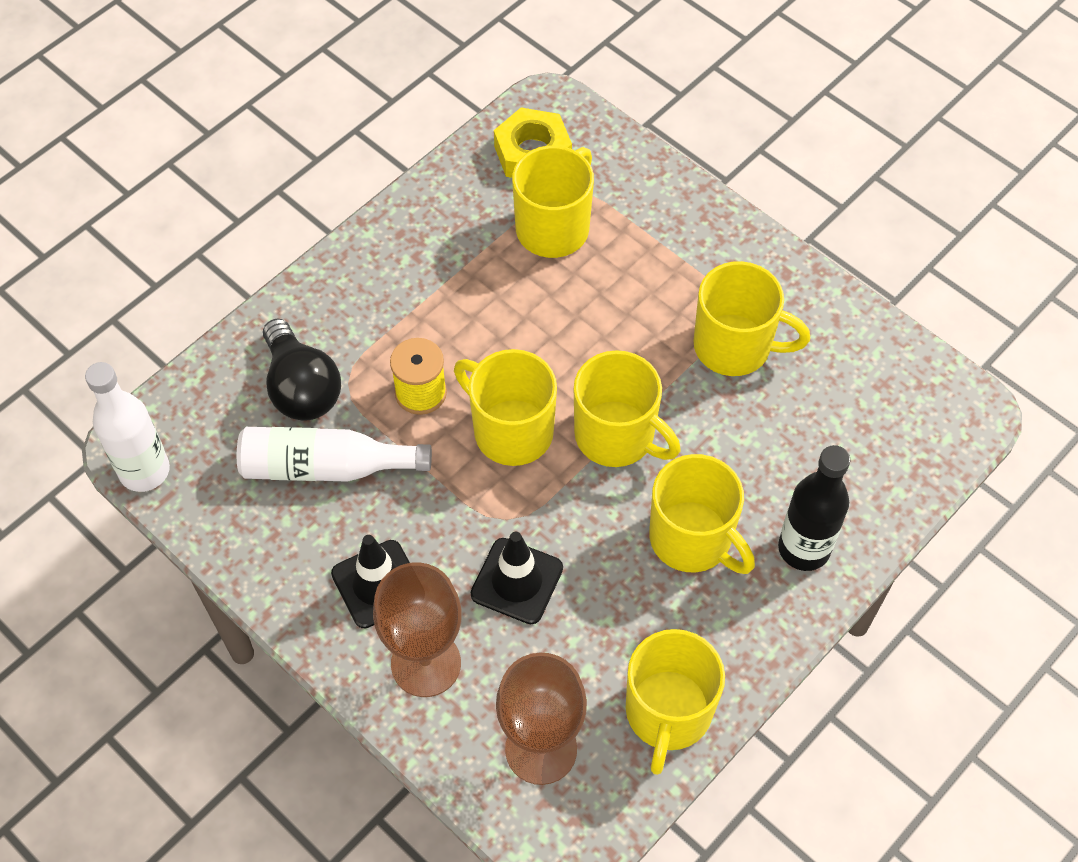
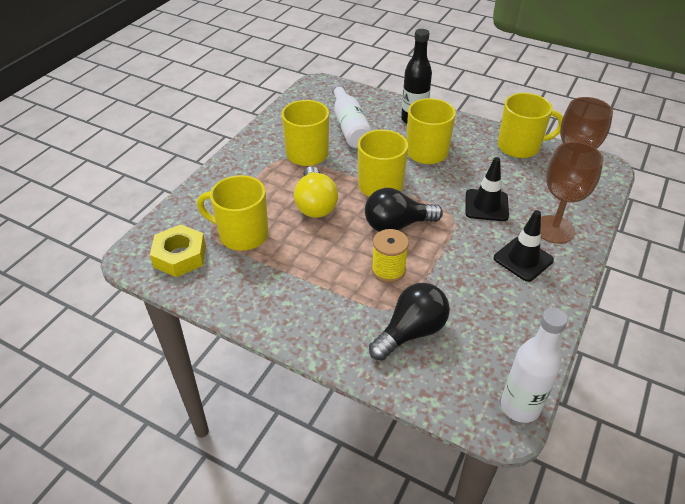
camera: 105 degrees left, 15 degrees down
white bottle [237,427,432,482] -> white bottle moved to [331,82,372,148]
yellow mug [454,349,557,466] -> black light bulb [365,188,443,232]
none -> yellow light bulb [294,166,338,218]

